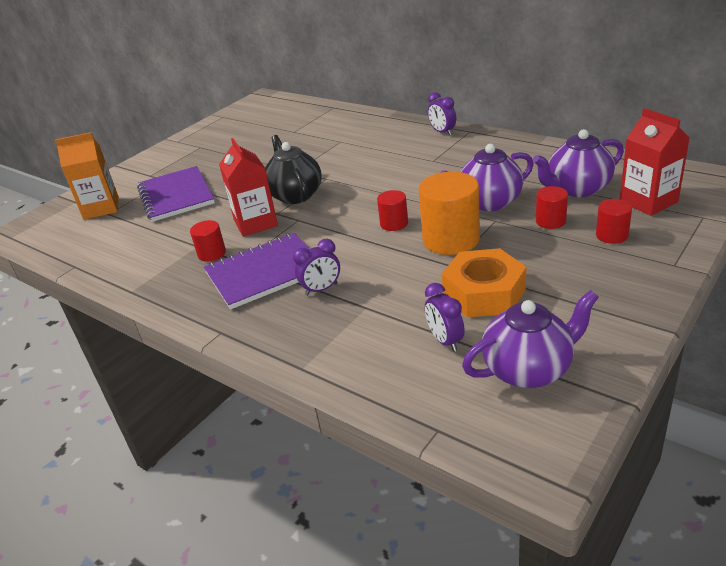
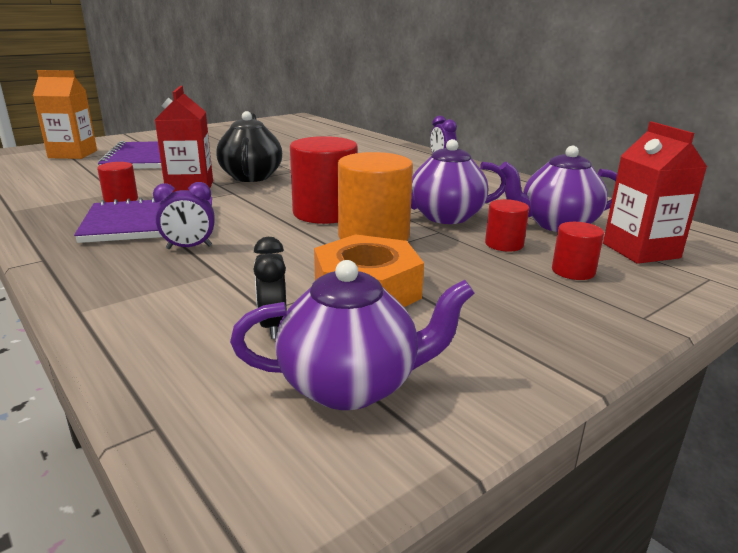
camera: 10 degrees right, 10 degrees down
red cylinder [377,190,408,231] -> red cylinder [290,136,358,224], size x1.91
purple clock [425,283,465,352] -> black clock [253,237,287,339]

